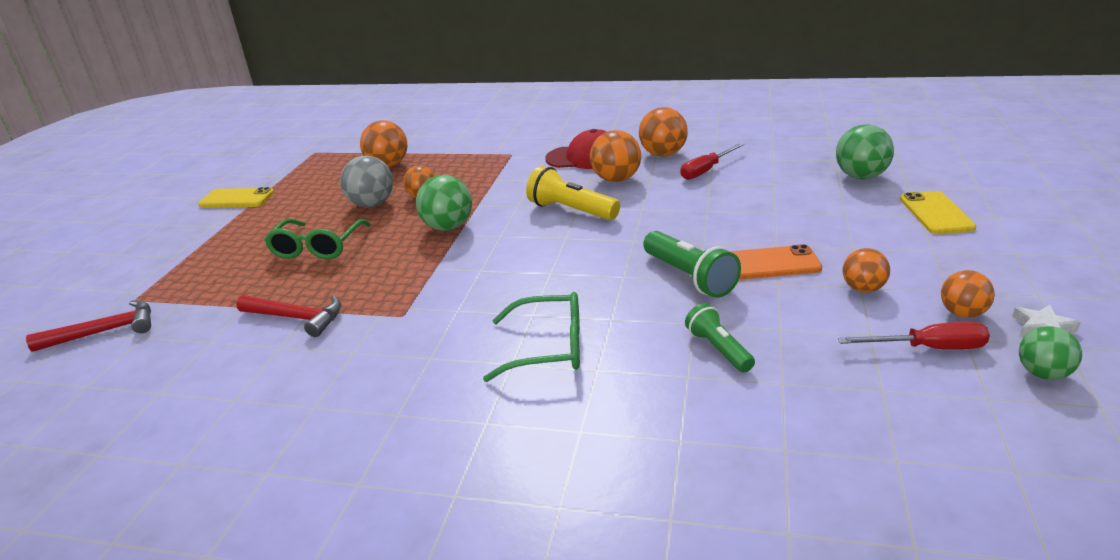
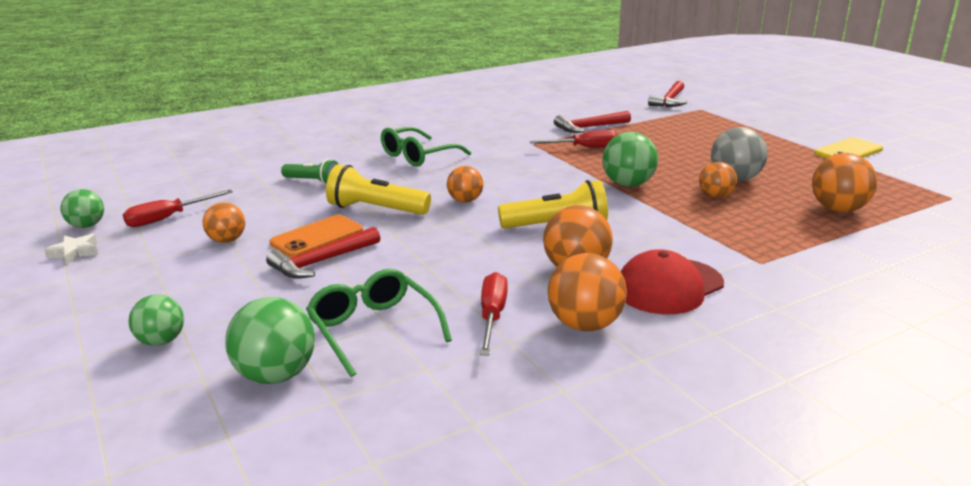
camera: 135 degrees right, 5 degrees down
green glasses [264,219,370,259] -> green glasses moved to [306,269,452,377]
green flashlight [643,231,741,298] -> yellow flashlight [326,164,431,215]
yellow phone [900,191,977,234] -> green ball [129,294,184,346]
orange ball [941,270,995,318] -> orange ball moved to [447,166,483,203]
none -> red hammer [266,227,380,279]
none -> red screwdriver [530,130,618,147]

